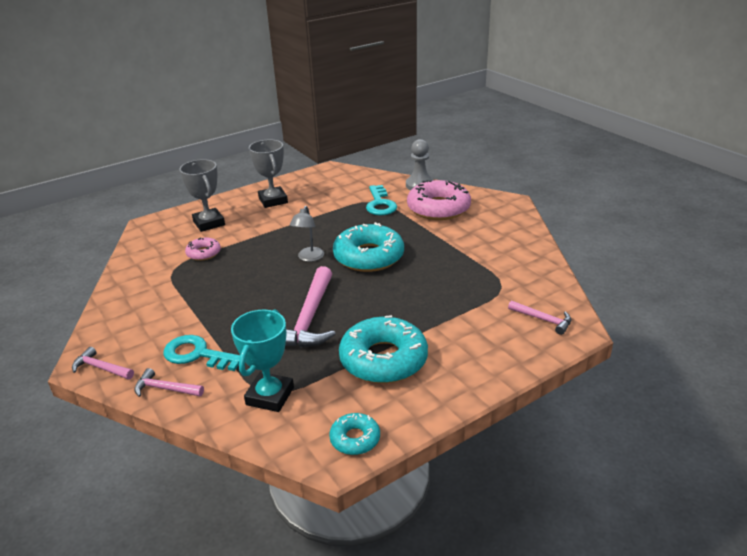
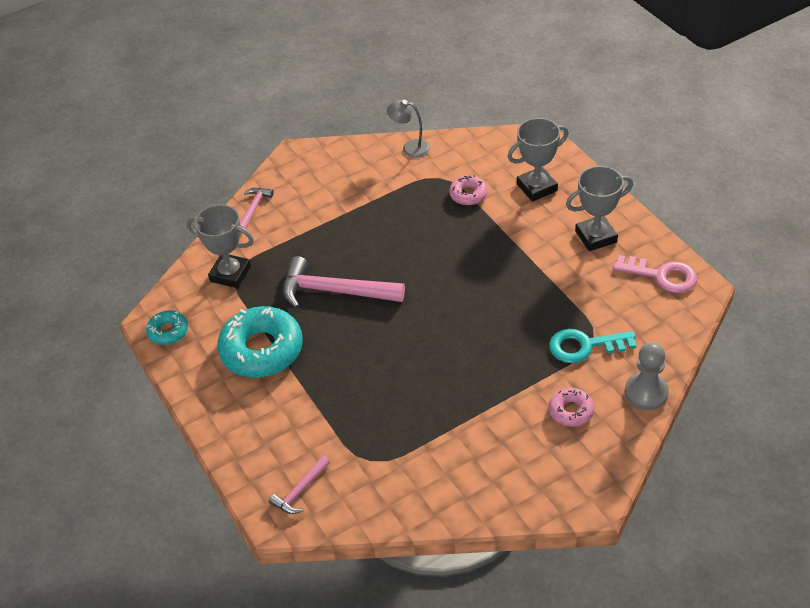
camera: 95 degrees right, 15 degrees up
pink hammer [72,347,134,379] -> none
turquoise key [163,335,240,371] -> none
turquoise trophy [231,309,294,412] -> grey trophy [187,204,254,288]
grey lamp [290,206,324,262] -> grey lamp moved to [387,100,430,158]
turquoise donut [333,222,404,272] -> none
pink donut [407,180,471,220] -> pink donut [549,388,594,427], size x0.50
none -> pink key [613,255,697,293]

